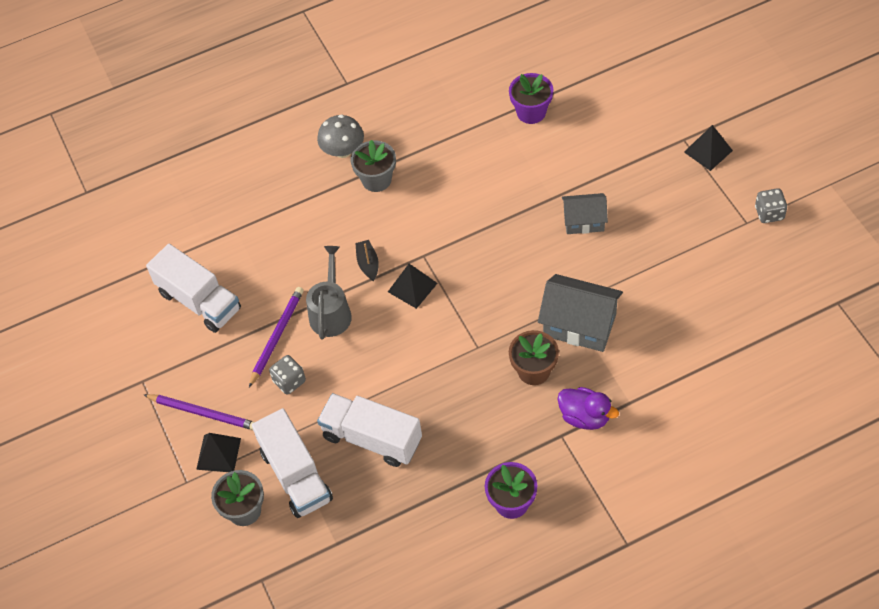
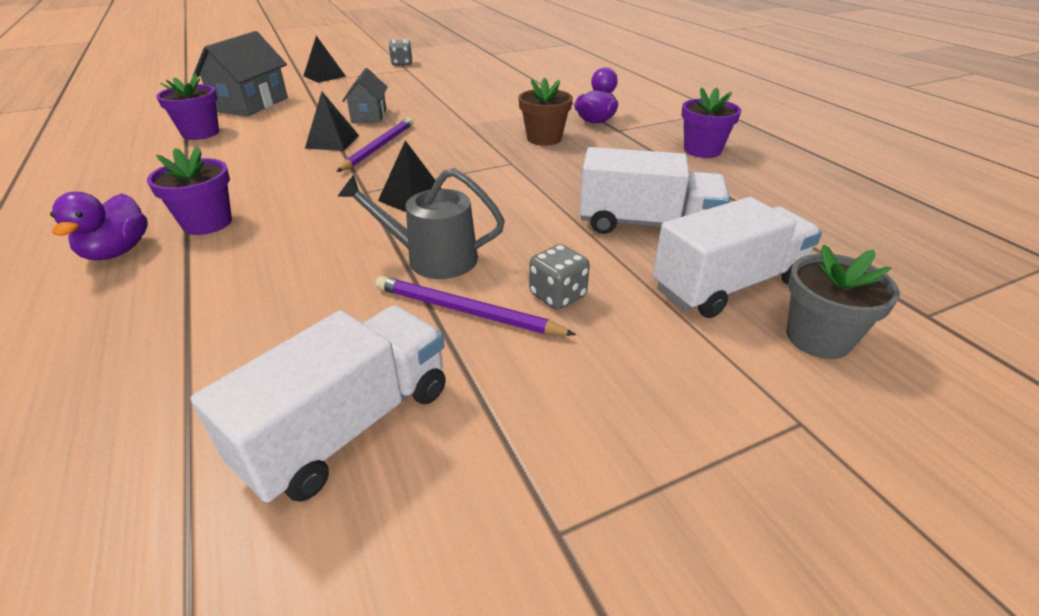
camera: 95 degrees left, 20 degrees down
purple pencil [144,394,254,430] -> purple pencil moved to [337,117,413,172]
black pyramid [196,433,241,472] -> black pyramid moved to [305,91,359,151]
grey mushroom [317,115,364,158] -> purple duck [50,192,148,260]
white truck [317,393,422,467] -> white truck turned 105 degrees counterclockwise [579,147,730,234]
grey flower pot [351,140,396,192] -> purple flower pot [147,146,232,235]
black boat [355,240,379,282] -> none
grey house [538,274,623,352] -> grey house moved to [193,31,288,116]

